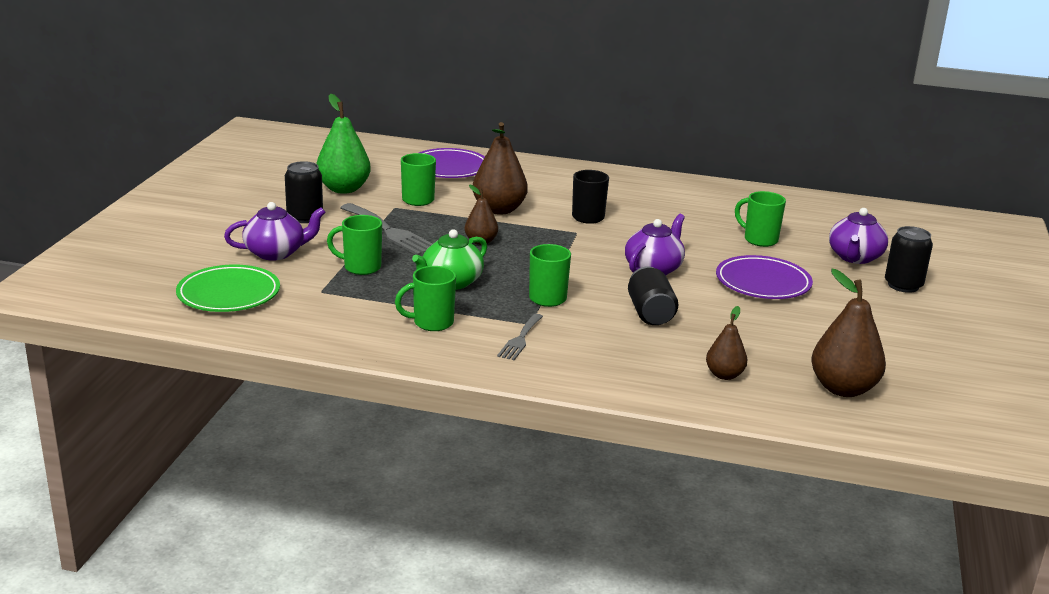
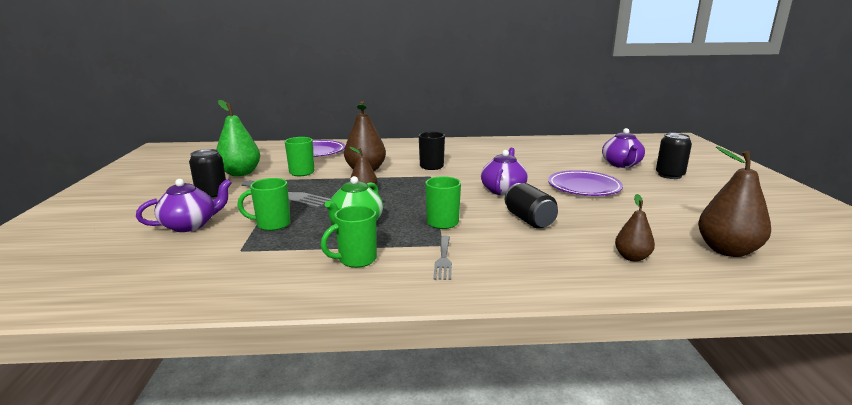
camera: 15 degrees left, 5 degrees down
green plate [176,265,280,312] -> none
green mug [735,191,786,247] -> none

